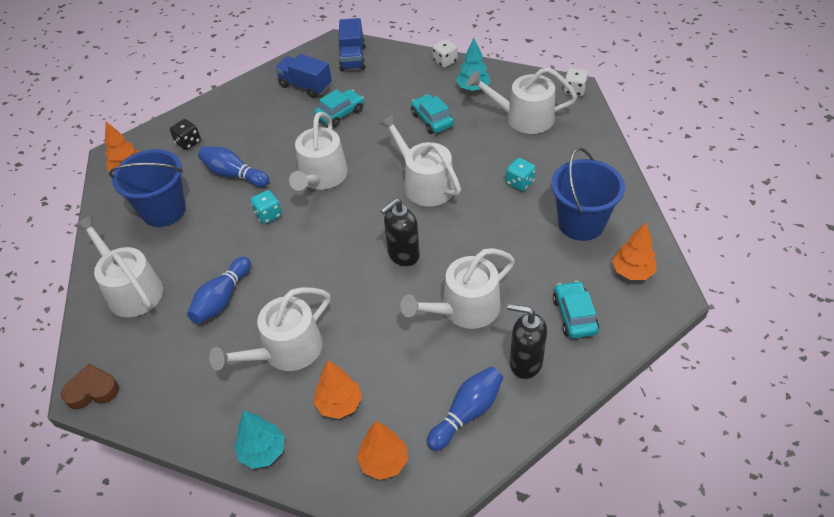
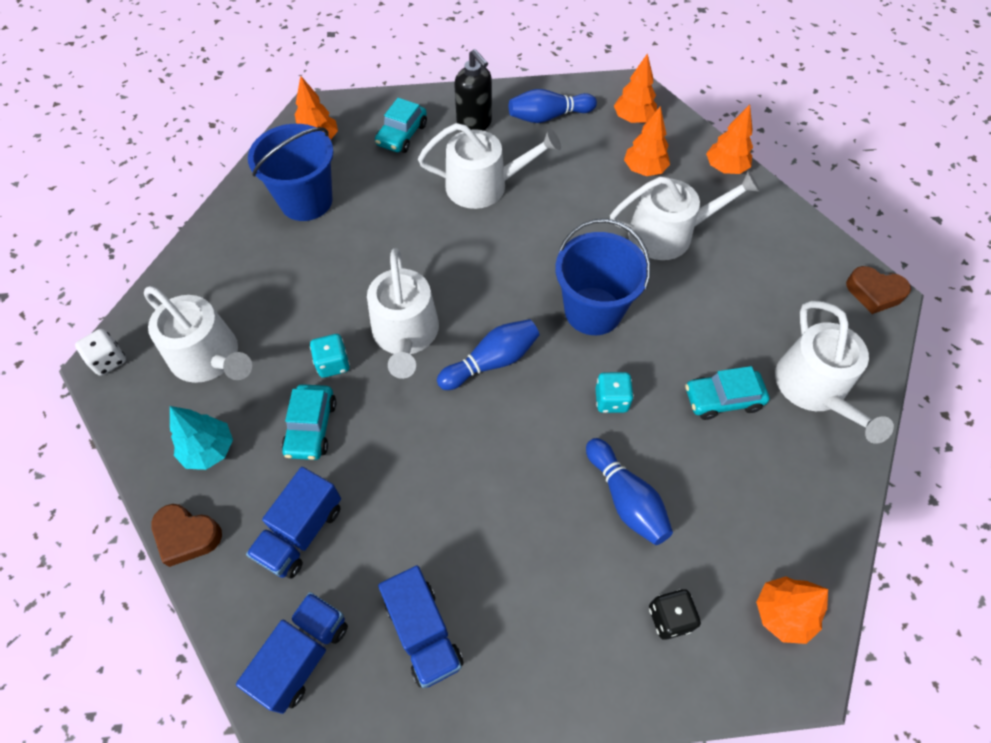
camera: 150 degrees left, 10 degrees up
blue bucket [109,149,186,227] -> blue bucket moved to [555,219,651,335]
blue bowling pin [187,257,251,324] -> blue bowling pin moved to [437,319,540,390]
turquoise tree [234,410,285,469] -> orange tree [706,105,753,174]
white watering can [289,112,348,191] -> none
turquoise car [314,89,364,127] -> turquoise car moved to [685,366,769,420]
black soap dispenser [380,198,420,266] -> none
white dice [432,39,457,68] -> brown heart [151,504,222,567]
turquoise dice [506,158,536,191] -> turquoise dice moved to [310,334,350,378]
none -> blue truck [246,467,341,579]

